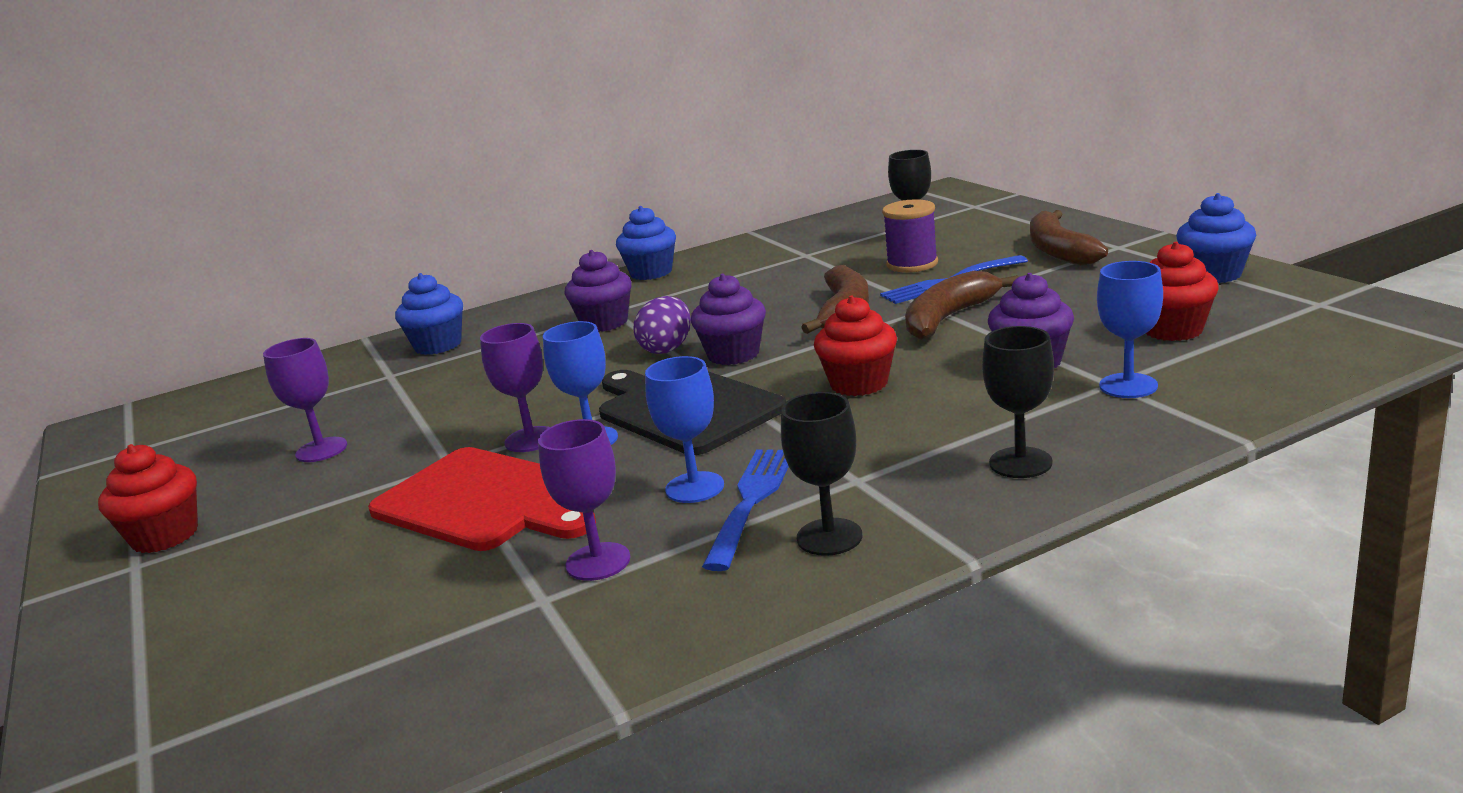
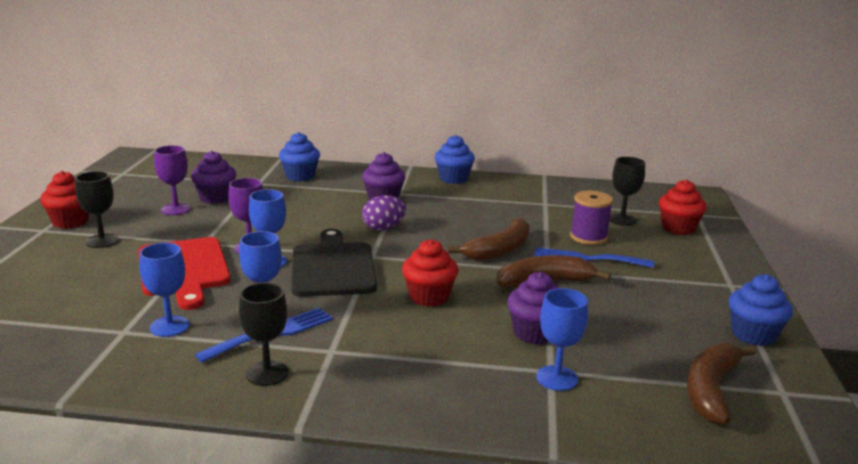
camera: 30 degrees right, 0 degrees up
purple goblet [538,419,630,581] -> blue goblet [140,243,190,337]
purple cupcake [691,274,766,365] -> purple cupcake moved to [191,151,236,204]
black goblet [982,326,1054,478] -> black goblet moved to [75,171,119,248]
brown banana [1030,210,1108,265] -> brown banana moved to [687,343,756,425]
red cupcake [1146,242,1219,341] -> red cupcake moved to [659,179,707,235]

